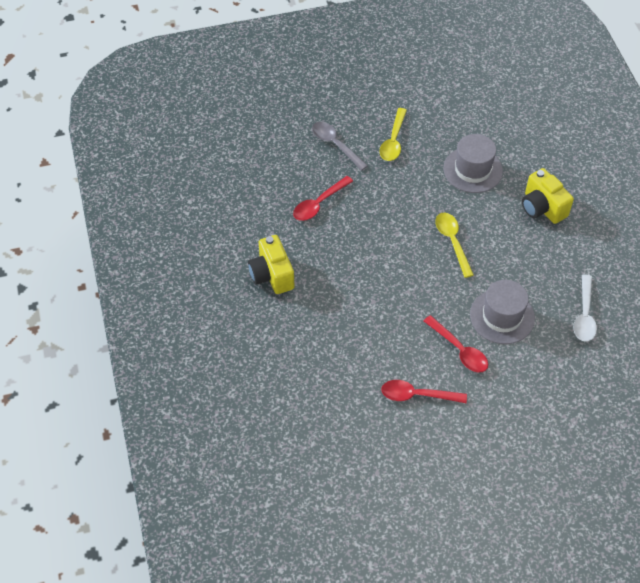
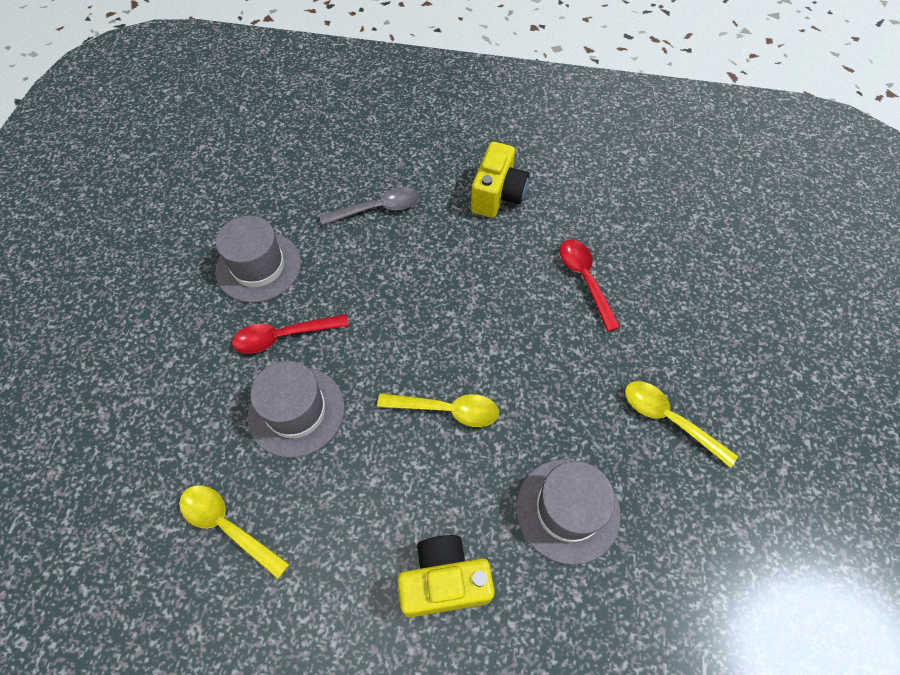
camera: 115 degrees right, 5 degrees up
yellow camera [248,235,295,294] -> yellow camera turned 105 degrees clockwise [471,142,529,218]
grey spoon [312,122,368,171] -> grey spoon moved to [319,187,419,225]
red spoon [381,380,467,403] -> grey hat [215,216,301,303]
white spoon [573,274,597,342] -> yellow spoon [179,485,289,579]

